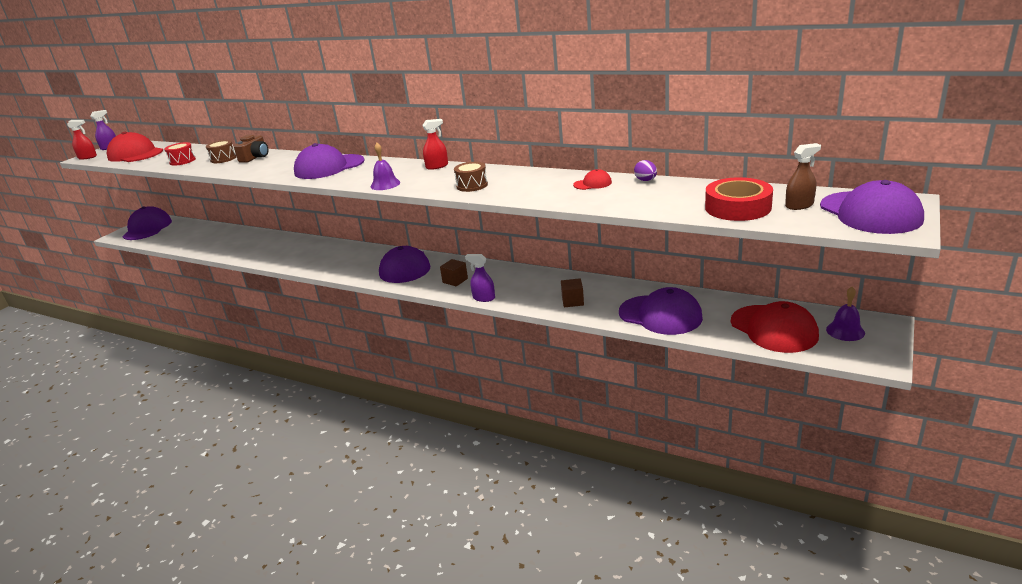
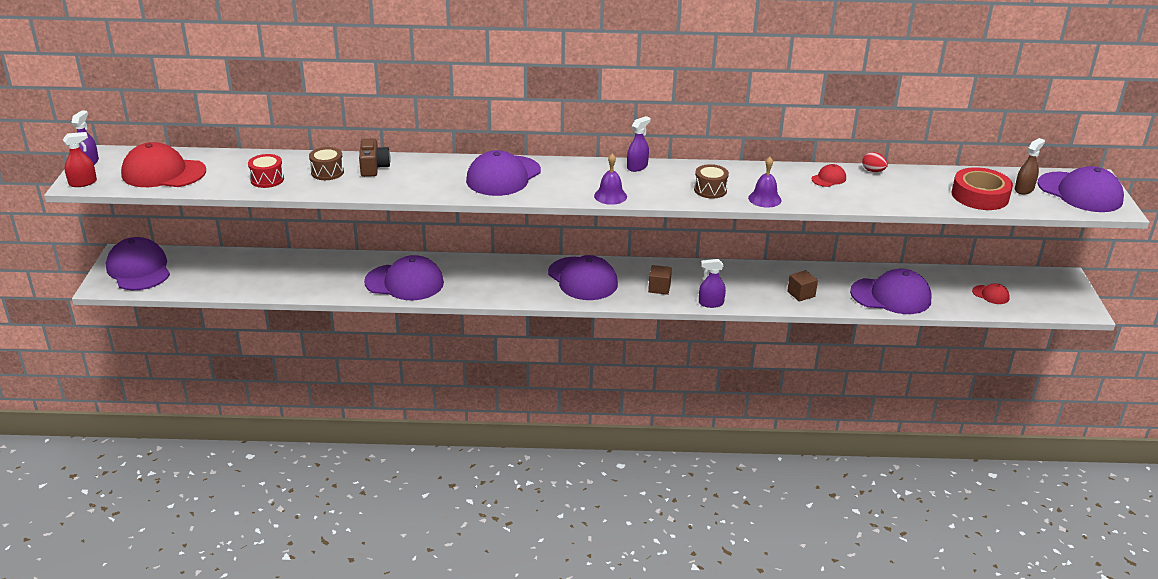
camera: 30 degrees left, 5 degrees up
red spray bottle [422,119,448,170] -> purple spray bottle [627,116,650,172]
purple egg [634,160,657,181] -> red egg [862,152,888,172]
red cap [731,301,819,353] -> red cap [972,283,1010,304], size x0.46
purple bell [826,287,865,341] -> purple bell moved to [748,157,782,208]
none -> purple cap [364,255,444,300]

